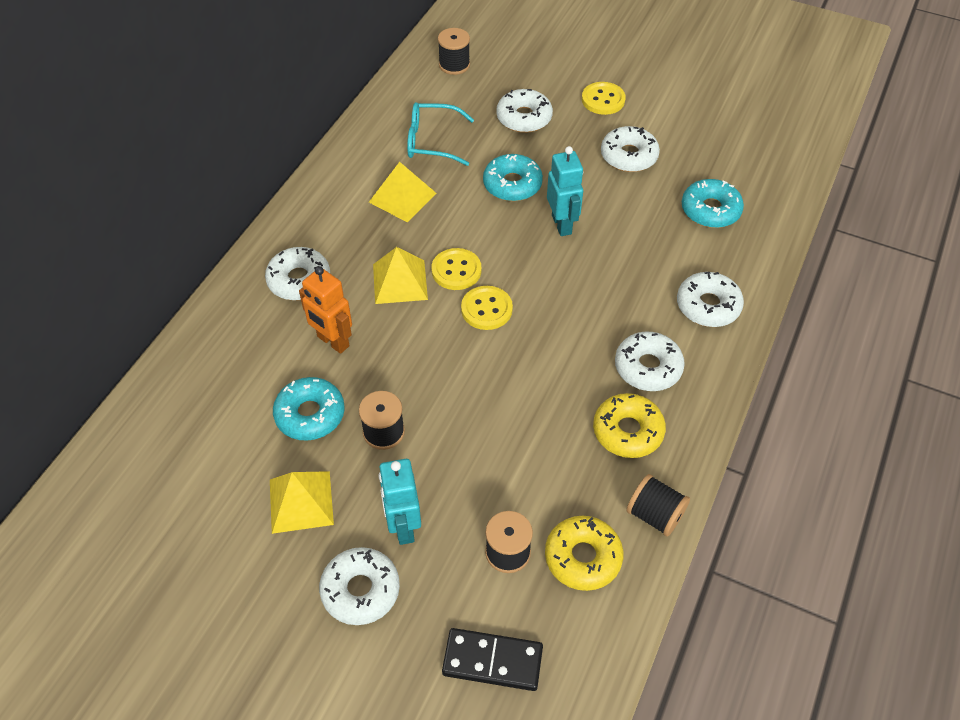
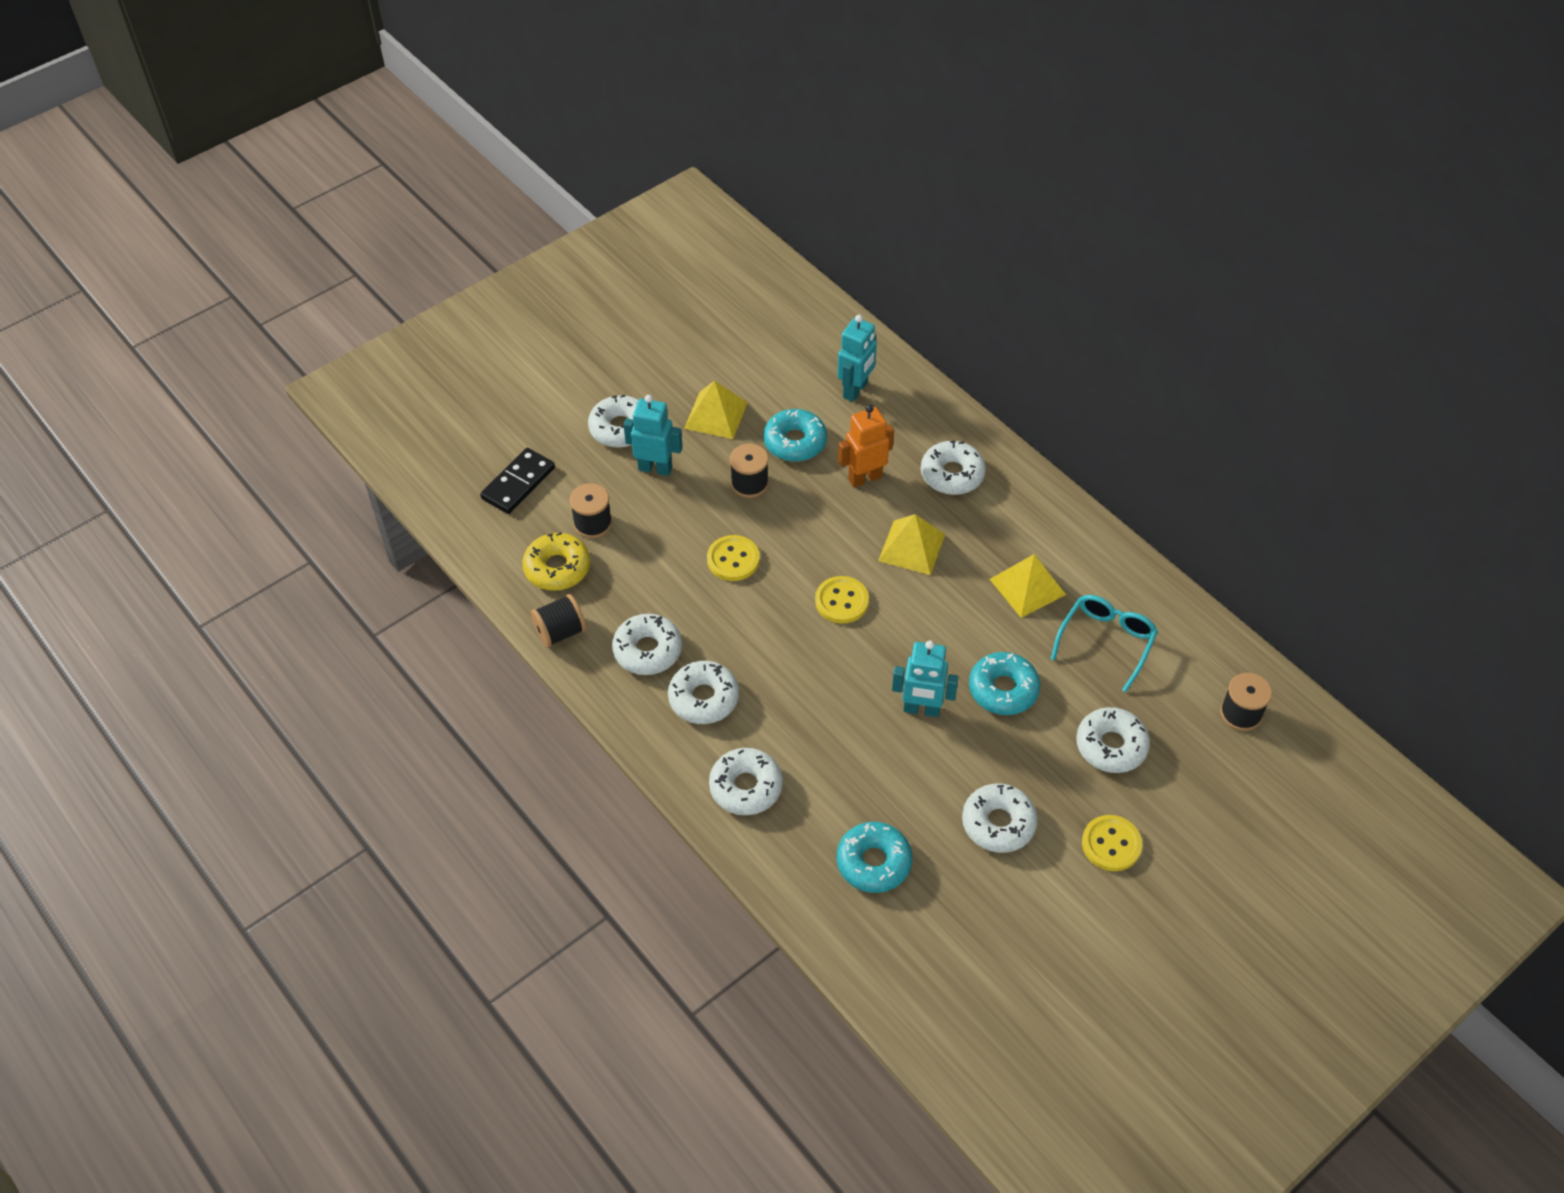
camera: 115 degrees right, 0 degrees up
yellow button [431,248,481,290] -> yellow button moved to [707,535,760,581]
yellow donut [593,393,666,458] -> white donut [612,614,682,675]
none -> turquoise robot [837,315,877,402]

